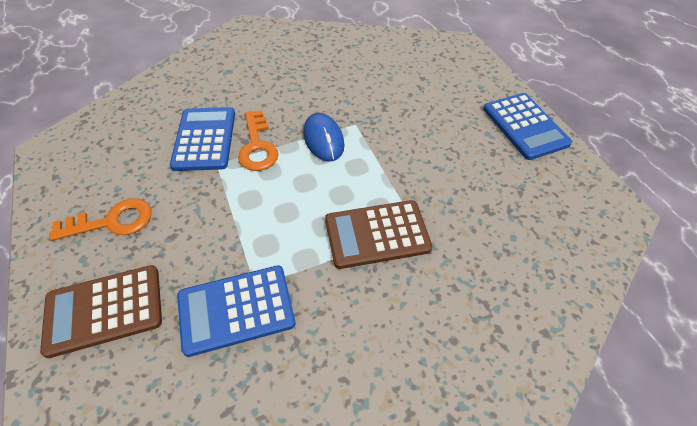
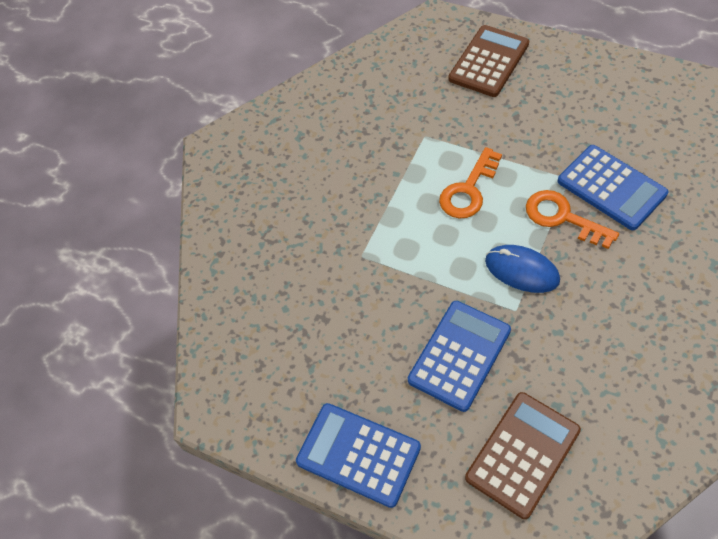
camera: 145 degrees right, 5 degrees up
orange key [49,199,152,241] -> orange key moved to [439,147,502,219]
blue calculator [177,265,296,357] -> blue calculator moved to [408,301,511,412]
brown calculator [325,200,432,269] -> brown calculator moved to [465,392,581,519]

